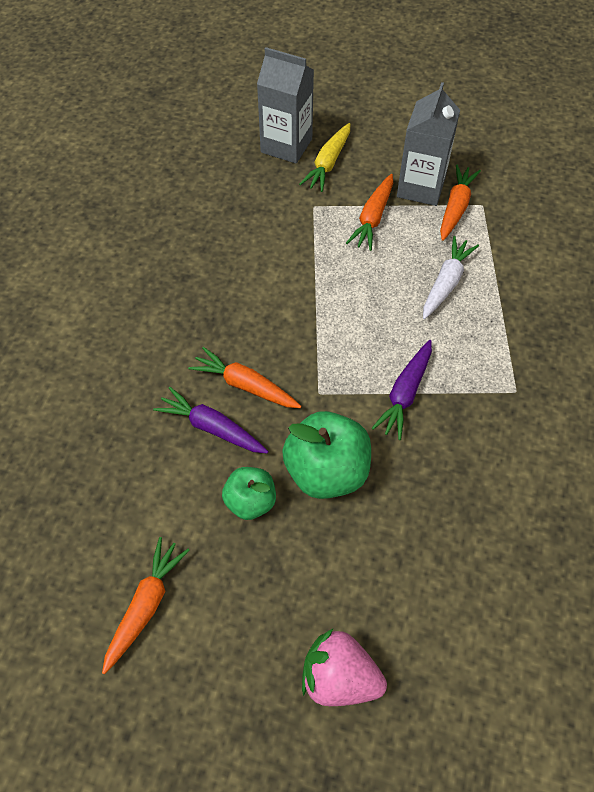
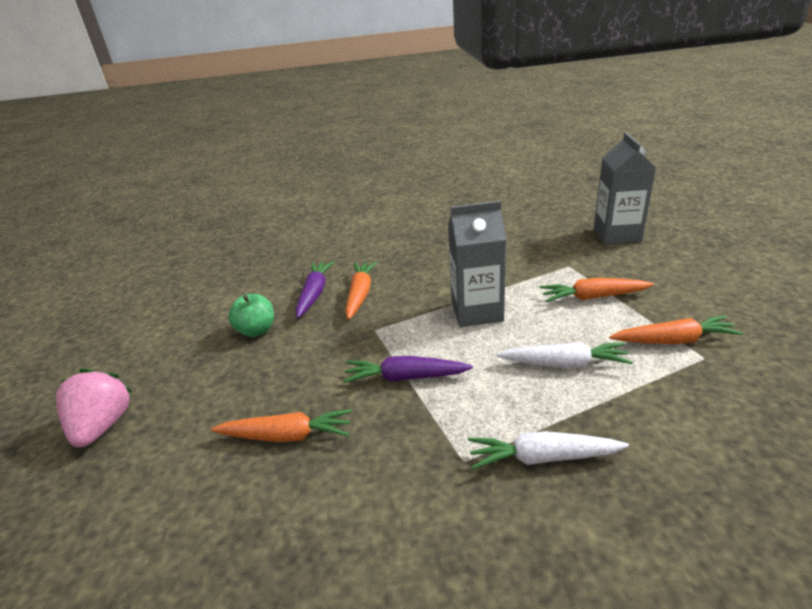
camera: 70 degrees right, 25 degrees down
orange carrot [102,537,190,674] -> orange carrot moved to [211,409,352,442]
green apple [282,411,371,499] -> none
yellow carrot [299,123,350,192] -> none
grey carton [397,82,460,206] -> grey carton moved to [448,201,507,327]
none -> white carrot [468,431,629,469]

